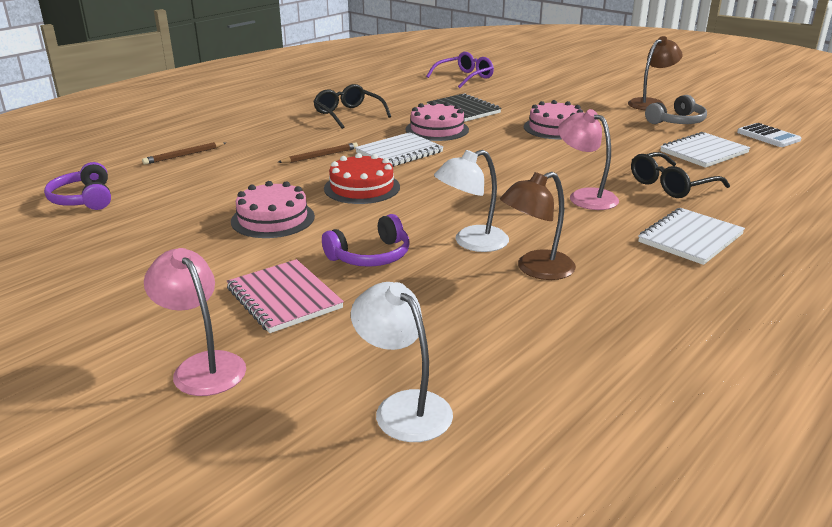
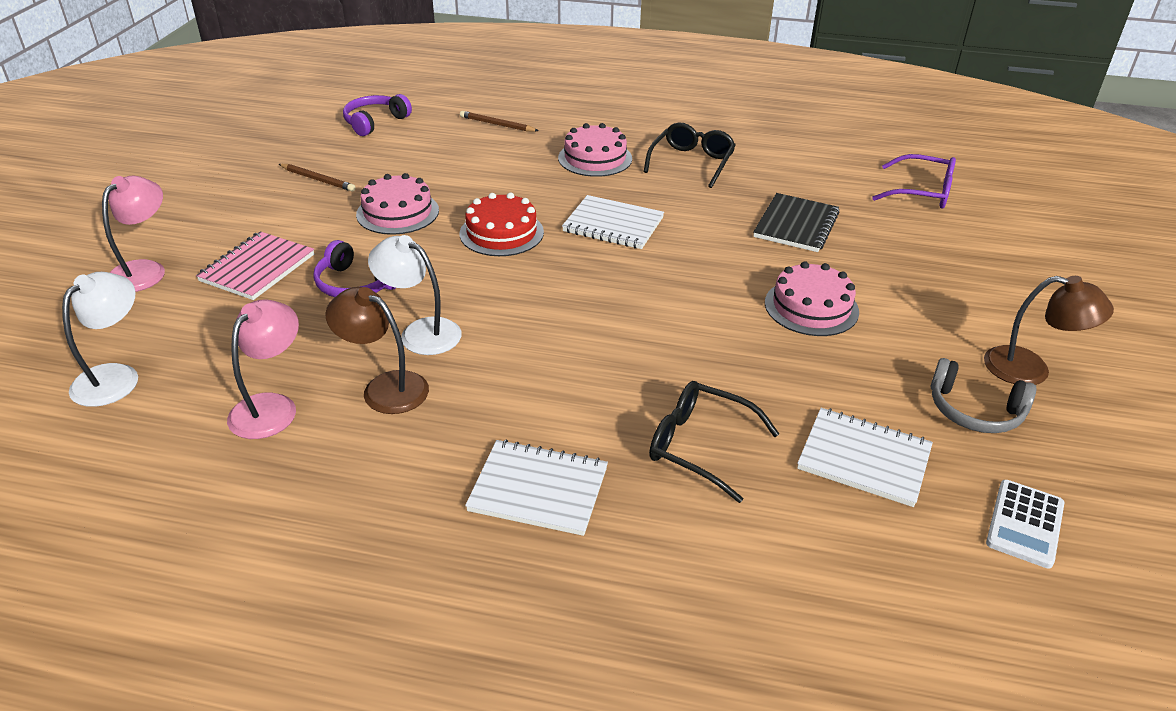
camera: 60 degrees right, 10 degrees up
brown pencil [277,143,358,163] -> brown pencil moved to [279,164,356,191]
pink cake [405,101,469,141] -> pink cake moved to [558,123,632,177]
pink lamp [558,109,619,210] -> pink lamp moved to [227,300,299,439]

